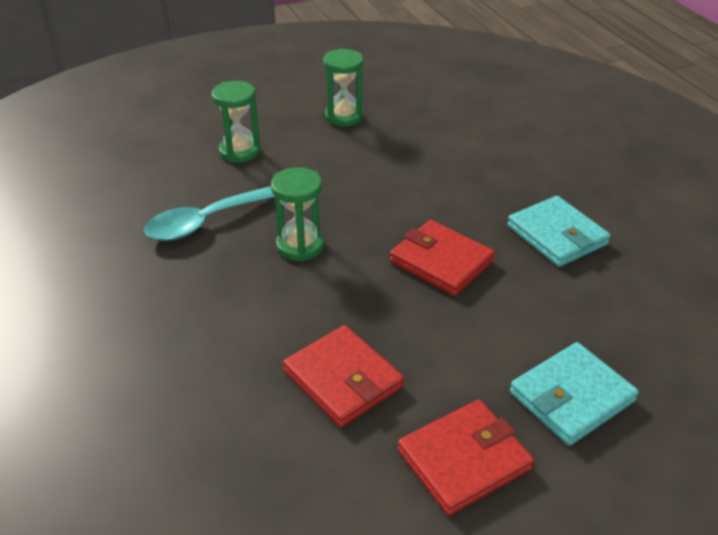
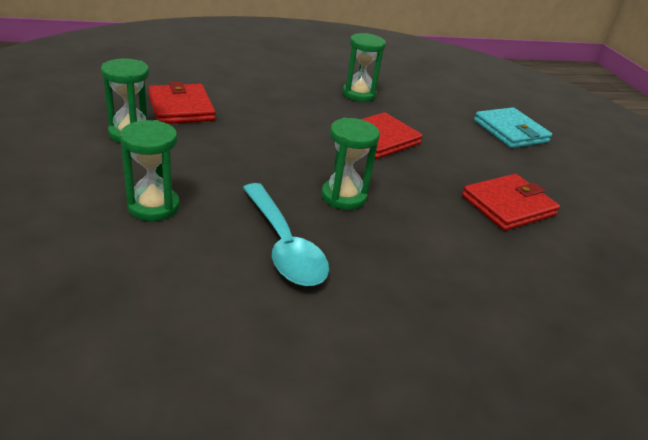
camera: 85 degrees left, 5 degrees down
red wallet [398,400,534,515] -> red wallet moved to [148,82,215,124]
turquoise wallet [507,196,611,267] -> green hourglass [342,33,386,102]

